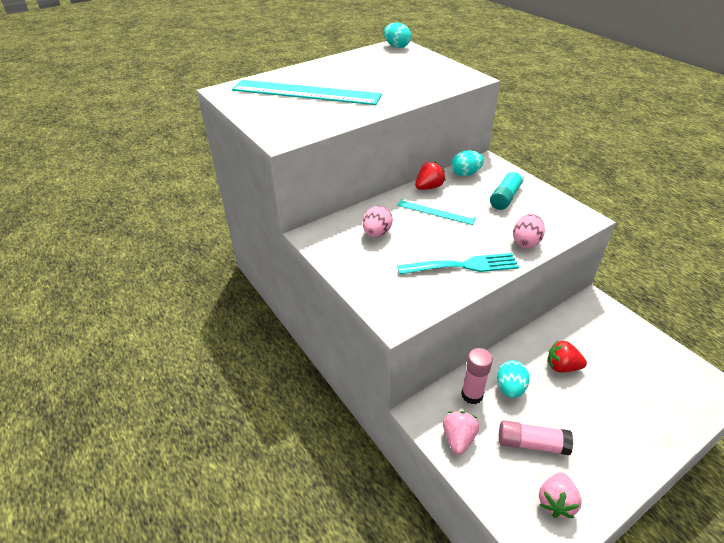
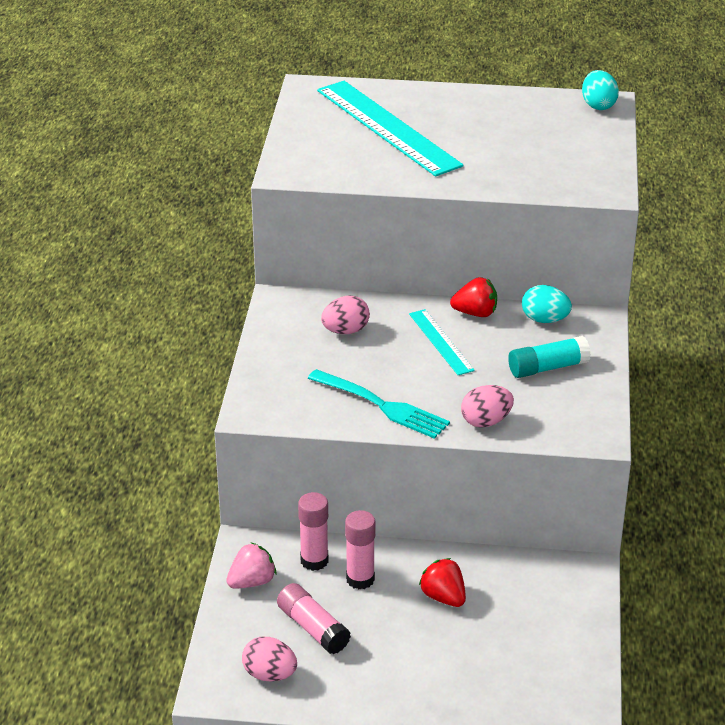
camera: 40 degrees right, 5 degrees down
turquoise egg [497,360,530,398] -> pink glue stick [345,510,376,589]
pink strawberry [539,472,582,518] -> pink egg [242,637,297,681]

